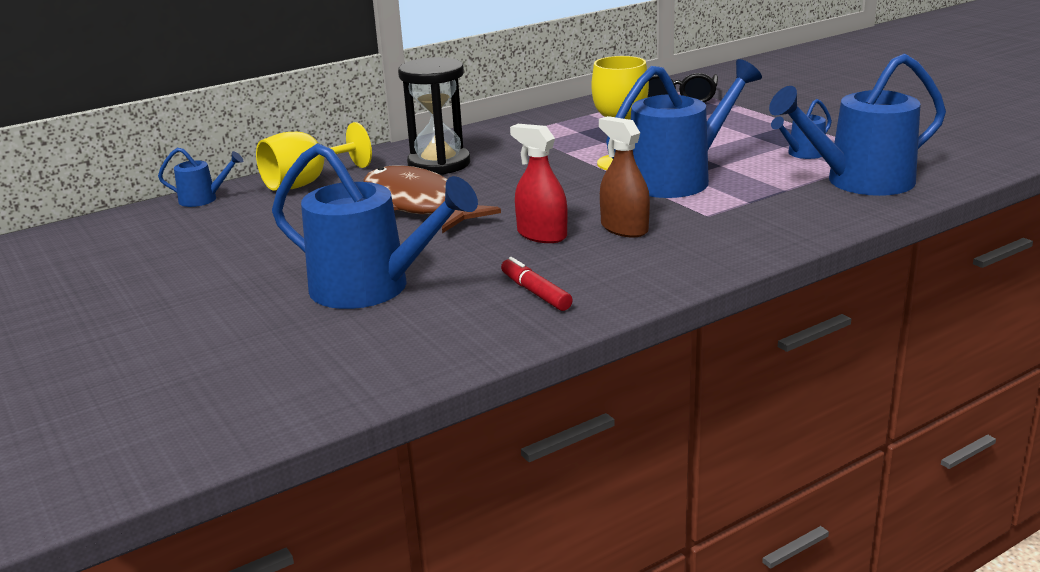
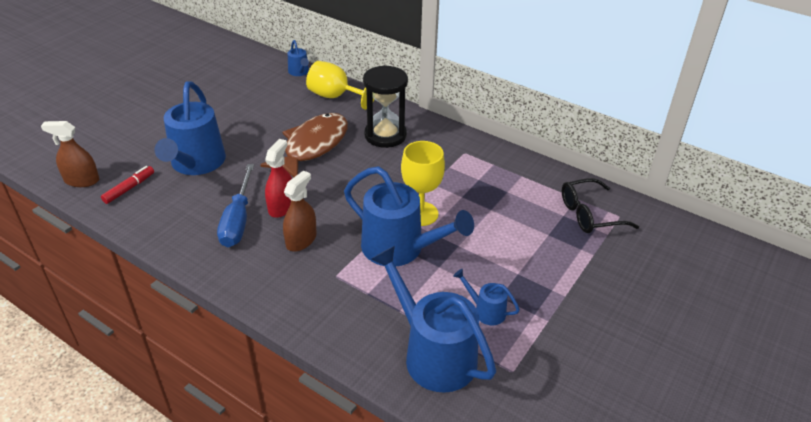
camera: 65 degrees right, 15 degrees up
red marker [501,257,573,311] -> red marker moved to [101,166,154,204]
none -> brown spray bottle [41,121,99,187]
none -> blue screwdriver [217,164,254,247]

